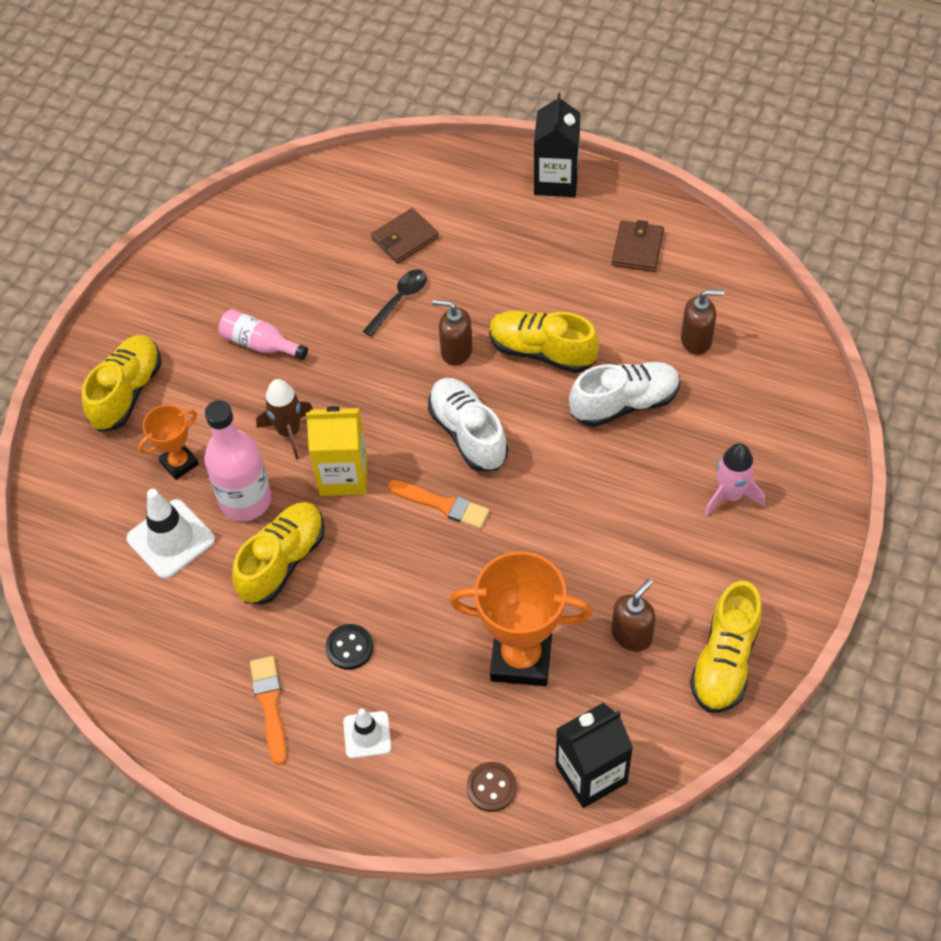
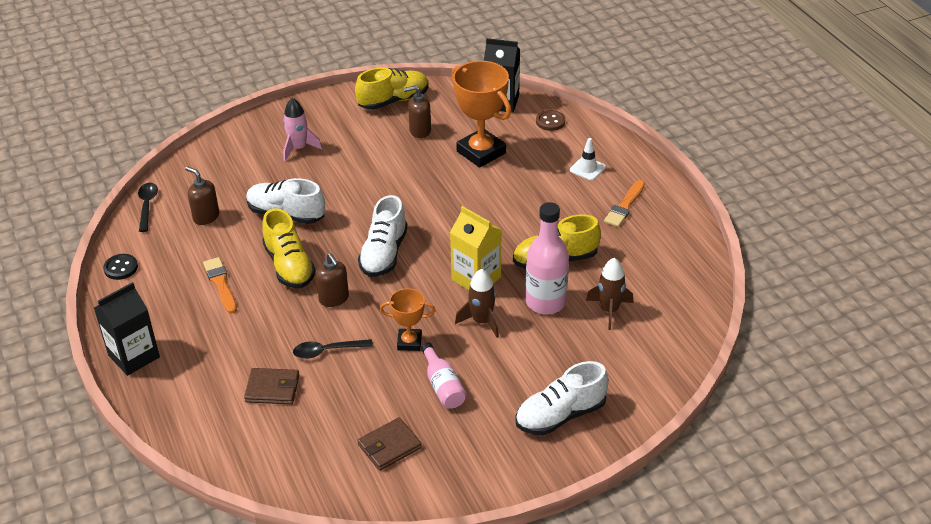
camera: 140 degrees left, 15 degrees down
yellow shoe [82,335,161,432] -> white shoe [515,361,609,435]
white traffic cone [126,489,215,579] -> brown rocket [586,258,633,330]
orange trophy [138,405,199,480] -> orange trophy moved to [380,288,435,351]
black button [325,624,373,670] -> black button moved to [103,254,138,280]
orange brush [388,480,490,529] -> orange brush moved to [203,257,237,314]
brown wallet [612,220,664,272] -> brown wallet moved to [357,417,422,471]
none -> black spoon [138,183,158,232]

